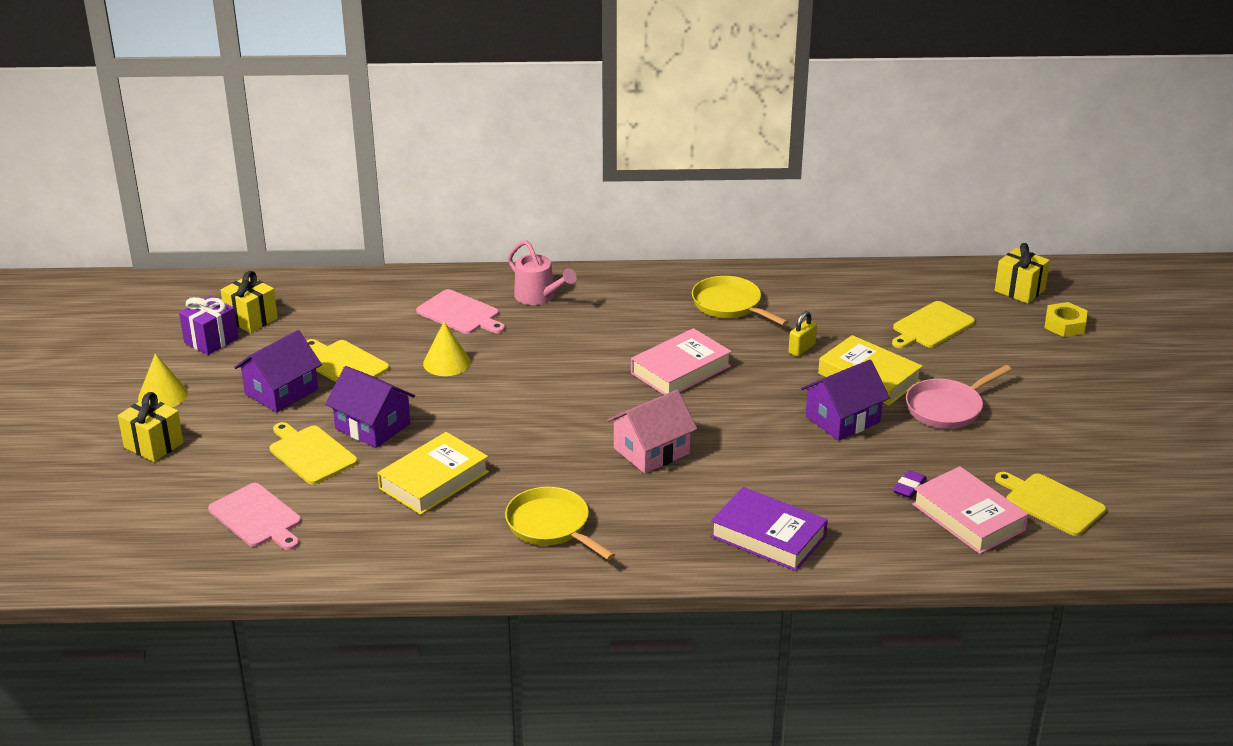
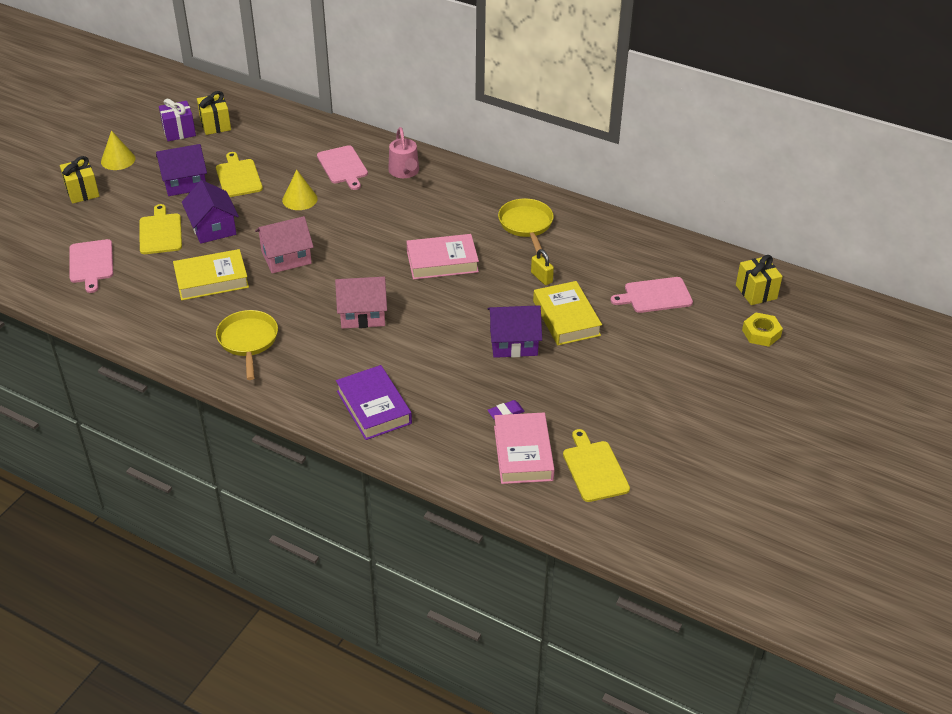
camera: 30 degrees right, 10 degrees up
yellow padlock [789,311,817,357] -> yellow padlock turned 75 degrees clockwise [531,249,554,285]
yellow cutting board [892,301,975,349] -> pink cutting board [610,277,693,313]
pink pan [906,365,1012,429] -> none
none -> pink house [255,216,314,273]

